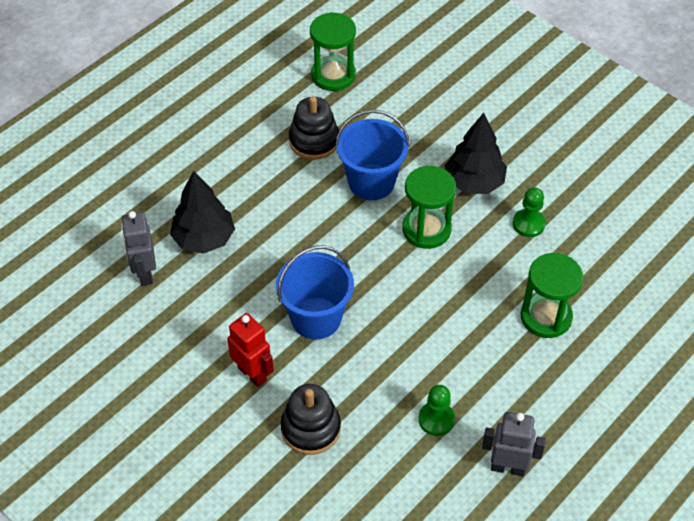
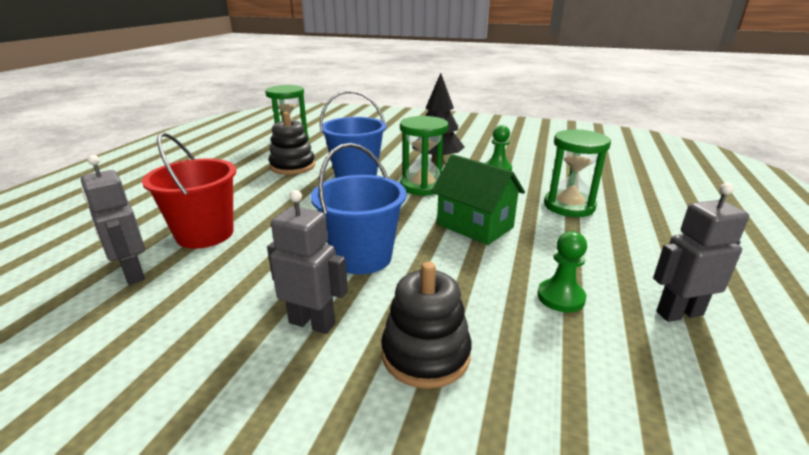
camera: 25 degrees left, 25 degrees down
black tree [170,170,235,254] -> red bucket [142,132,236,249]
red robot [227,313,274,387] -> grey robot [267,190,348,334]
none -> green house [431,154,525,245]

